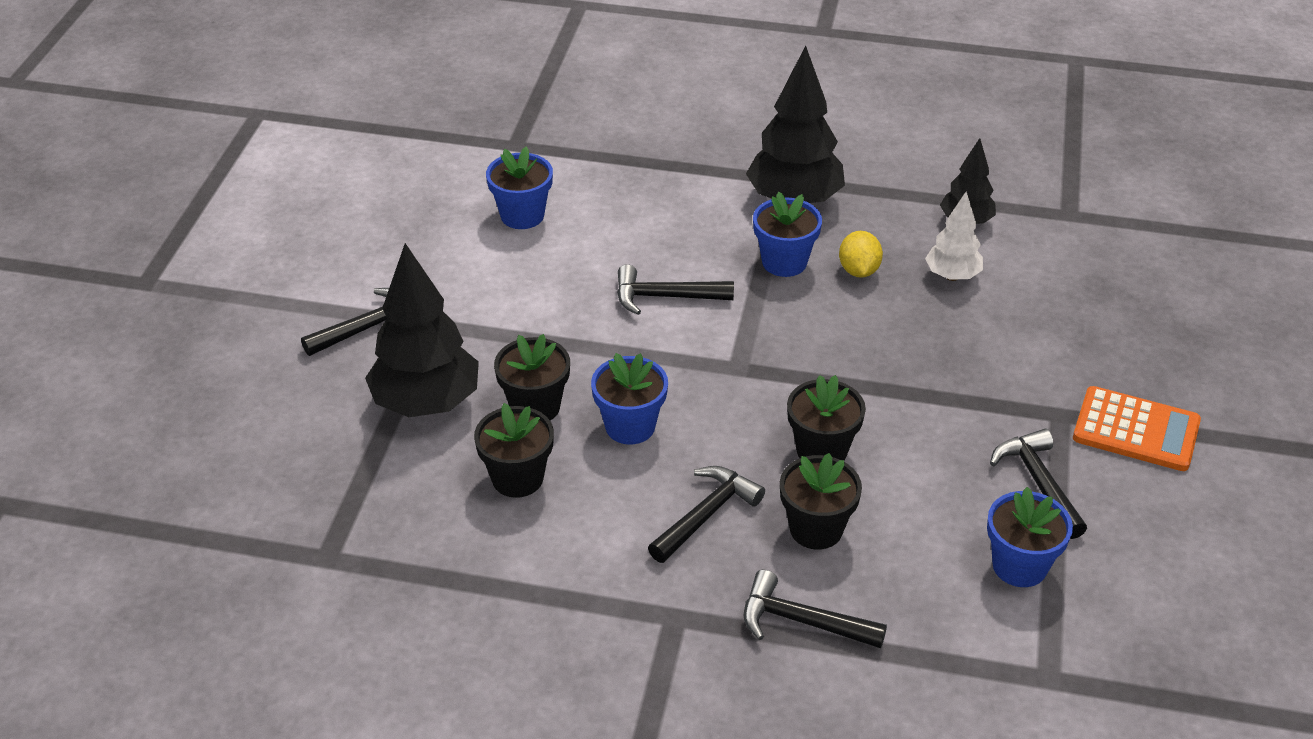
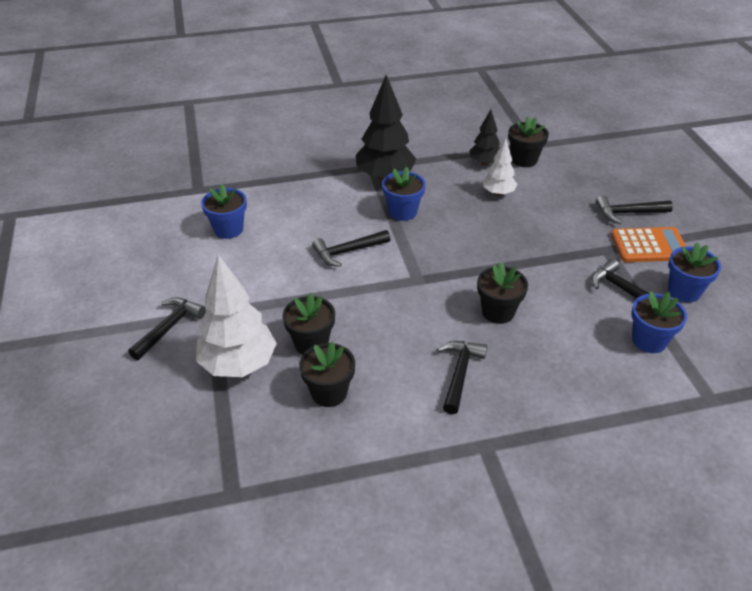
camera: 25 degrees left, 0 degrees up
black tree [365,243,479,417] -> white tree [196,254,277,377]
blue flower pot [591,353,668,445] -> blue flower pot moved to [668,242,721,302]
black hammer [744,570,887,648] -> black hammer moved to [596,195,673,224]
black flower pot [780,453,862,550] -> black flower pot moved to [508,116,549,167]
yellow lemon [839,231,883,278] -> none

